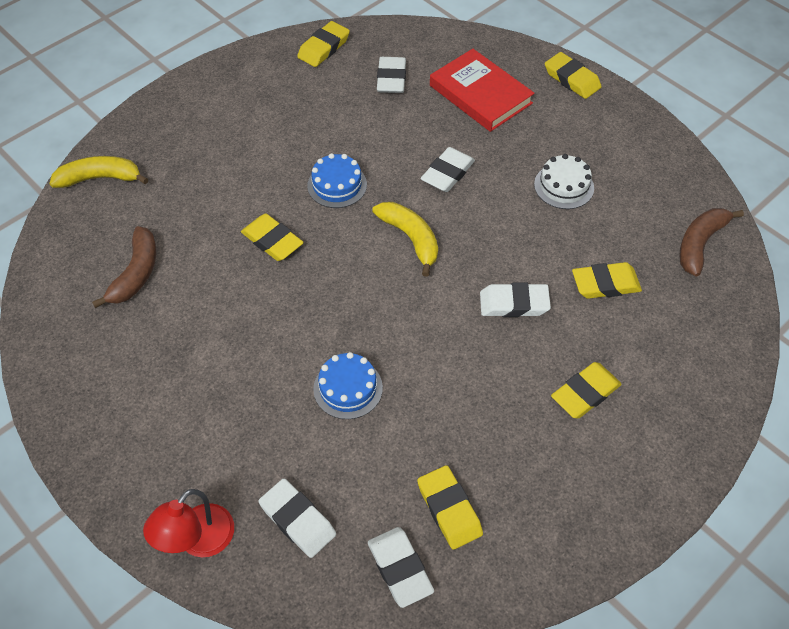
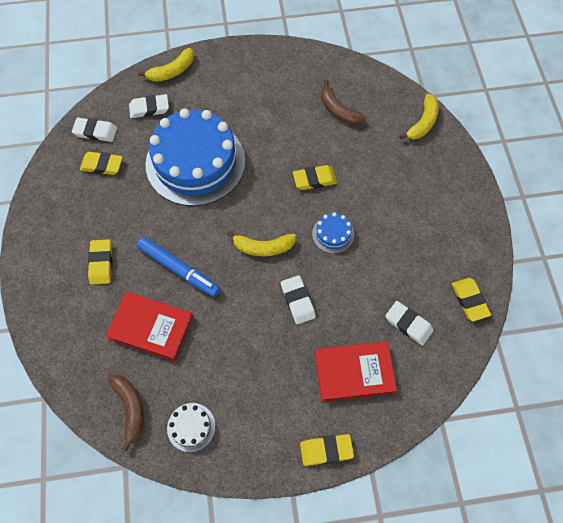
camera: 125 degrees right, 10 degrees up
red lamp [143,489,234,557] -> yellow banana [138,48,194,82]
blue cake [313,352,383,419] -> blue cake [145,108,245,206], size x2.48
white eraser [480,283,551,317] -> blue marker [137,237,220,297]
white cake [534,154,594,209] -> white cake moved to [167,403,215,452]
yellow eraser [572,262,642,299] -> red book [106,292,193,361]

